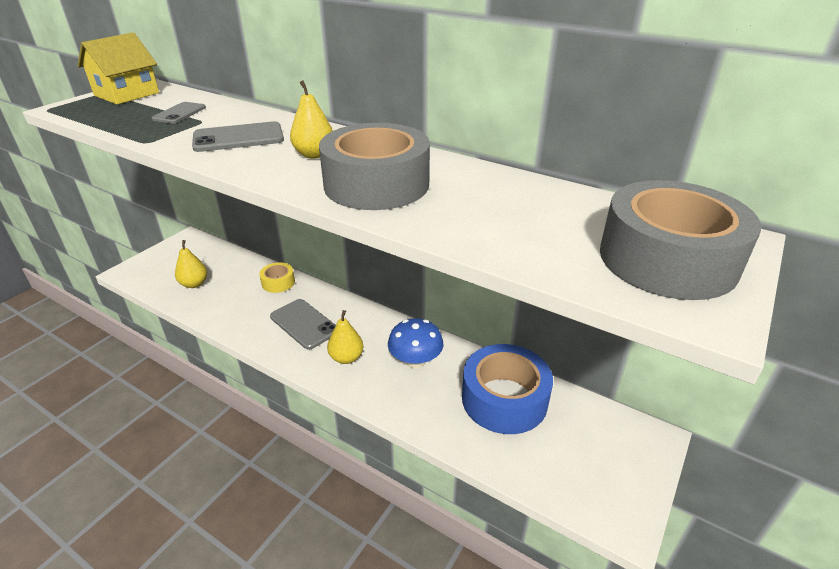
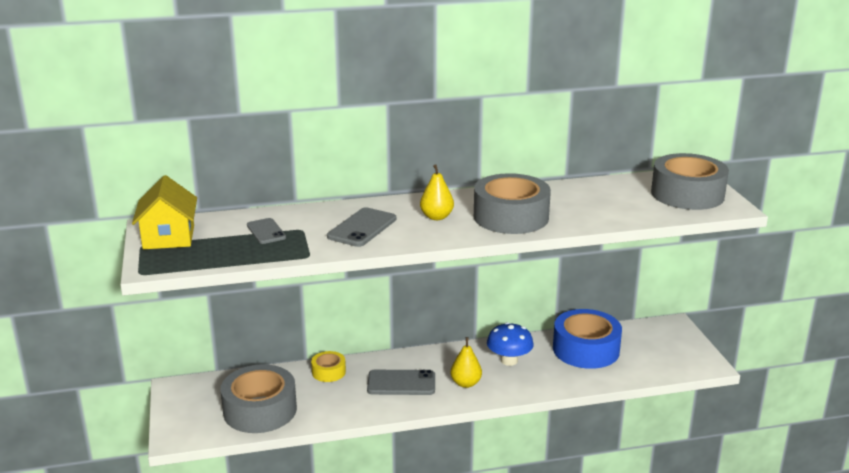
camera: 45 degrees left, 10 degrees down
yellow pear [175,240,207,288] -> grey tape [220,364,297,433]

